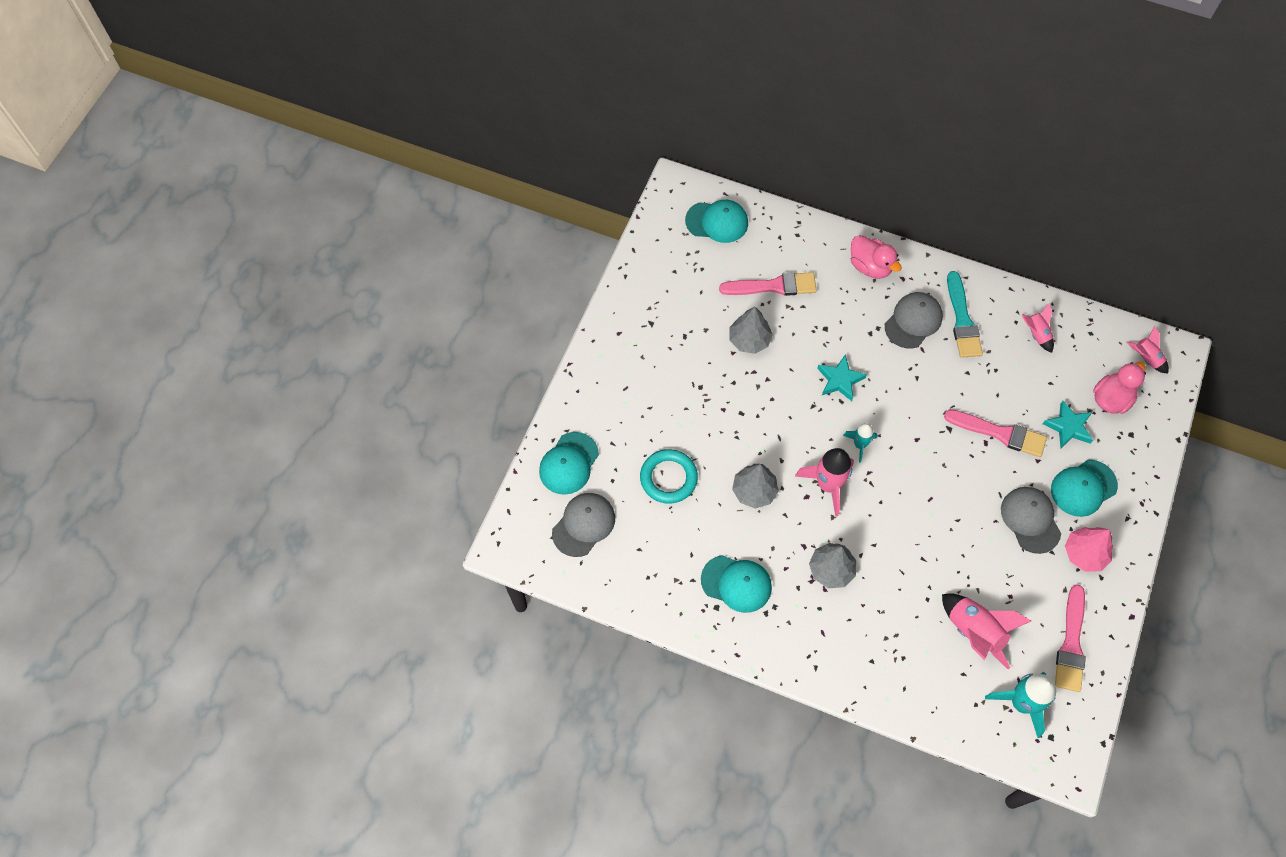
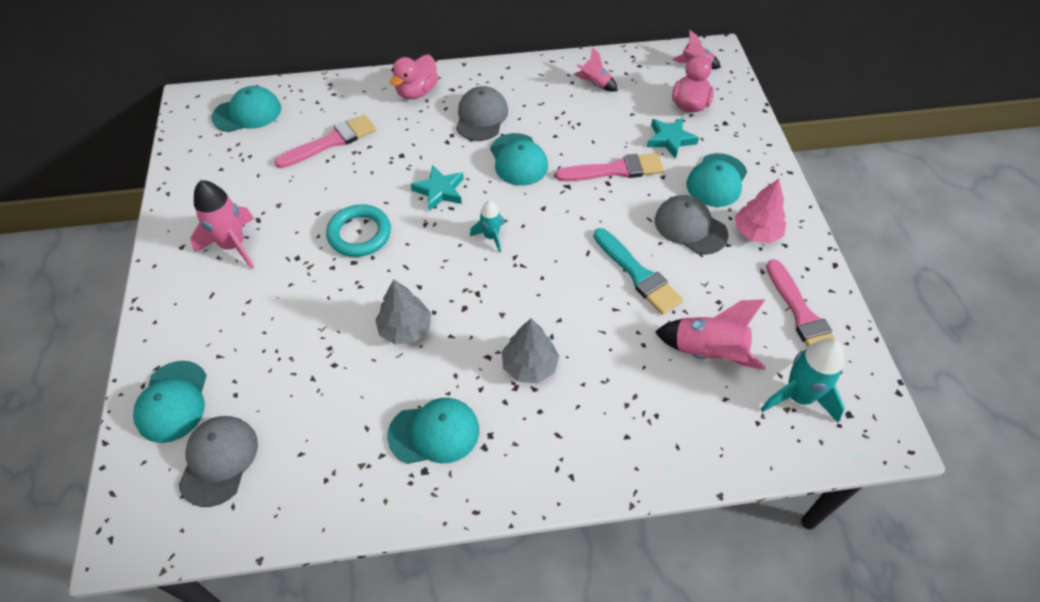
camera: 30 degrees left, 10 degrees down
turquoise ring [640,449,698,504] -> turquoise ring moved to [326,204,391,257]
grey tree [729,307,773,354] -> none
pink rocket [795,448,854,517] -> pink rocket moved to [190,180,254,269]
pink duck [851,235,902,279] -> pink duck turned 105 degrees clockwise [390,54,438,99]
turquoise brush [947,271,983,358] -> turquoise brush moved to [593,228,683,315]
none -> turquoise cap [490,133,548,186]

